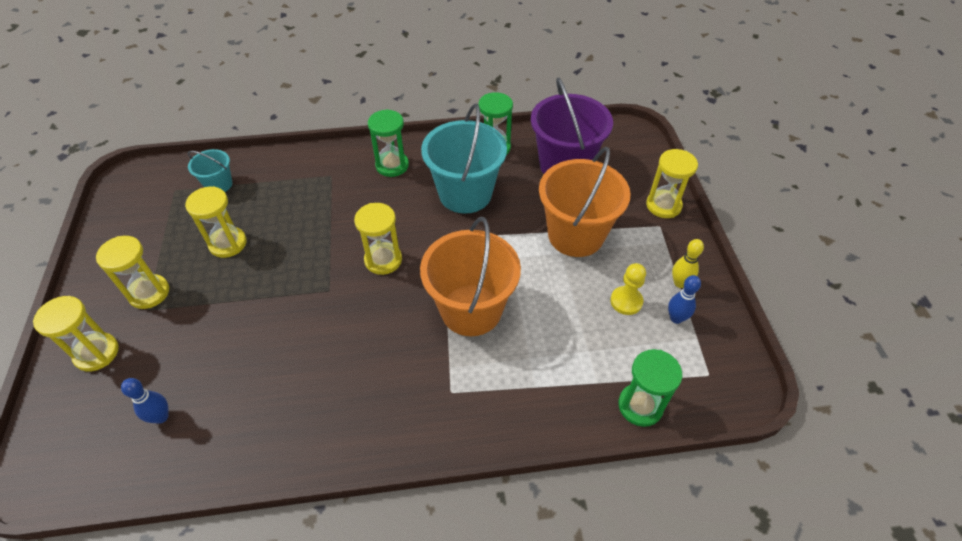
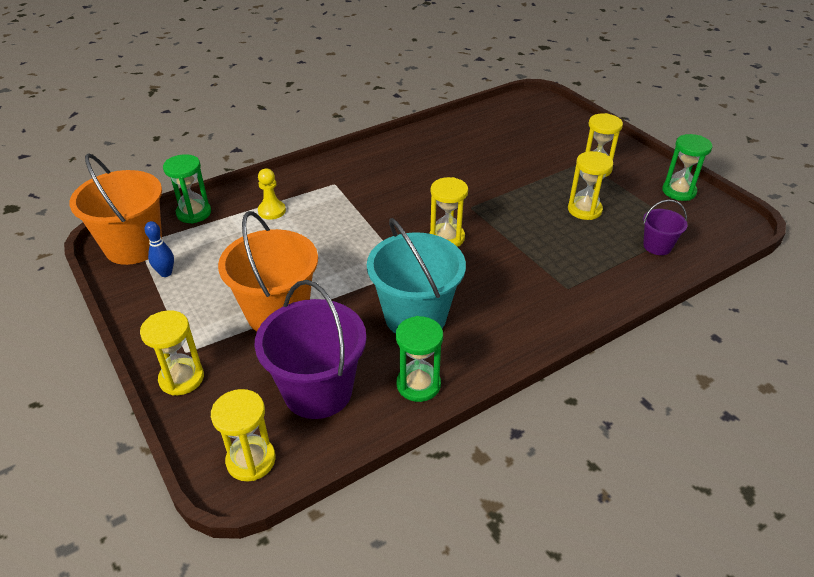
camera: 155 degrees right, 10 degrees down
yellow hourglass [33,296,119,371] -> yellow hourglass moved to [211,389,276,481]
blue bowling pin [121,378,169,424] -> none
turquoise bucket [188,149,232,192] -> purple bucket [643,200,688,255]
green hourglass [368,109,409,177] -> green hourglass moved to [662,134,713,201]
orange bucket [420,217,521,336] -> orange bucket moved to [69,153,162,265]
yellow pawn [610,263,646,315] -> yellow pawn moved to [258,169,286,220]
yellow bowling pin [672,239,704,288] -> none

